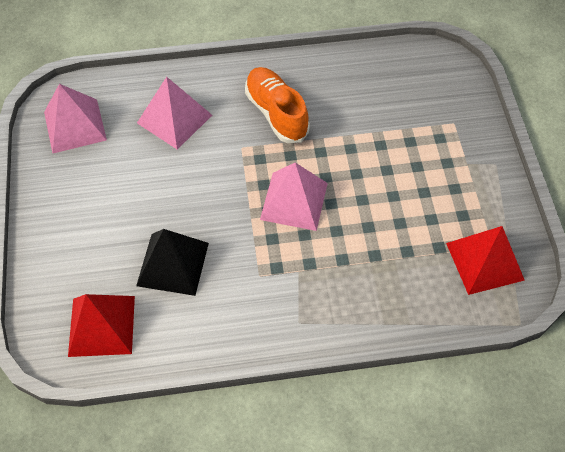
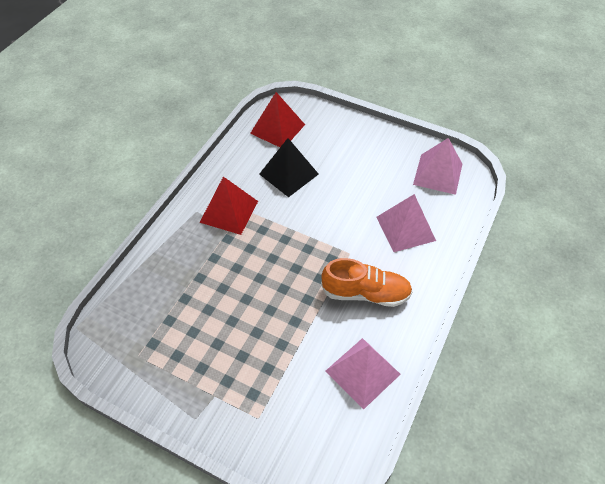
camera: 125 degrees right, 5 degrees down
pink pyramid [260,163,328,231] -> pink pyramid moved to [326,338,401,410]
red pyramid [446,226,525,295] -> red pyramid moved to [199,177,258,235]

